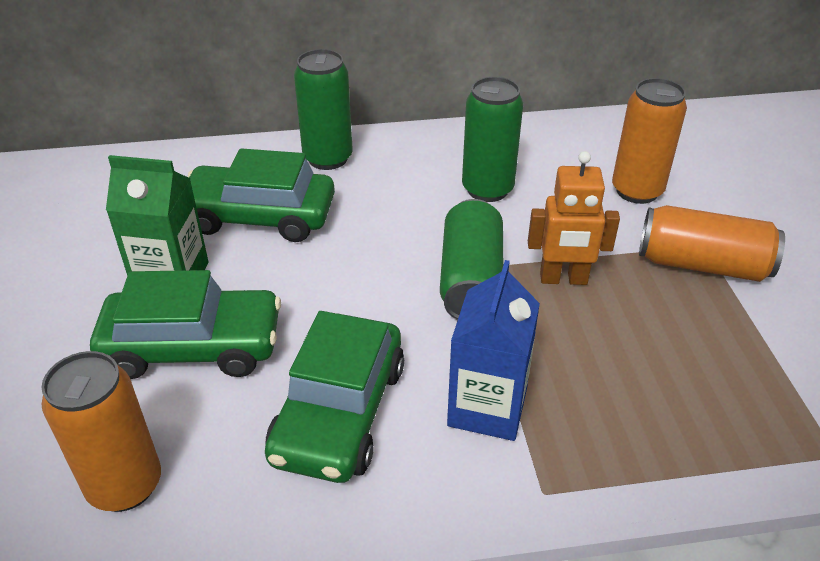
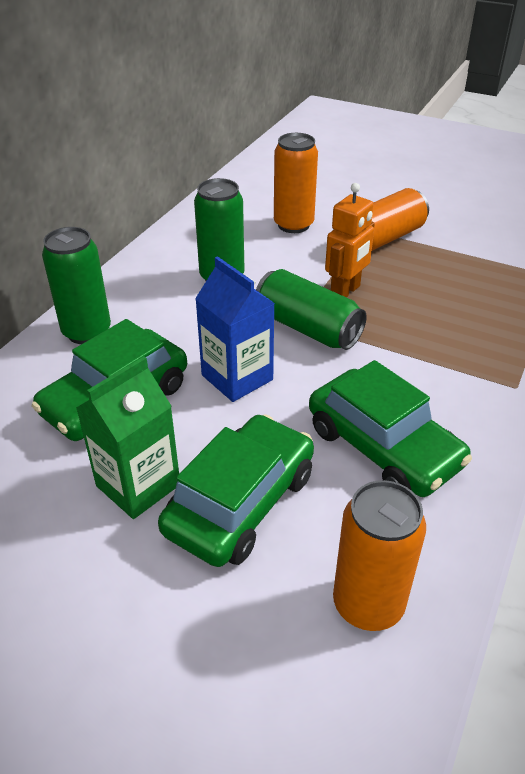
camera: 55 degrees left, 0 degrees up
blue carton [447,260,540,441] -> blue carton moved to [195,256,275,402]

